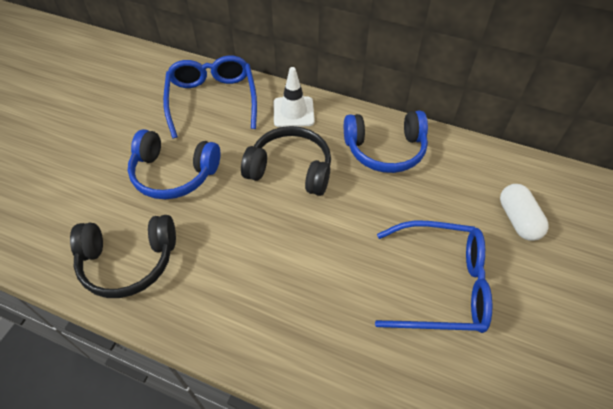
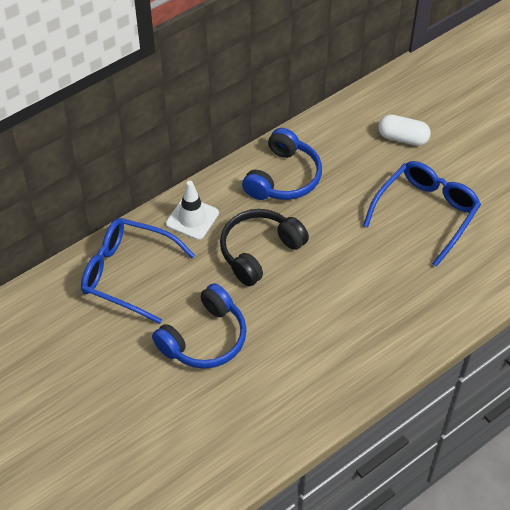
camera: 60 degrees left, 0 degrees up
black headphones [70,215,176,298] -> none

